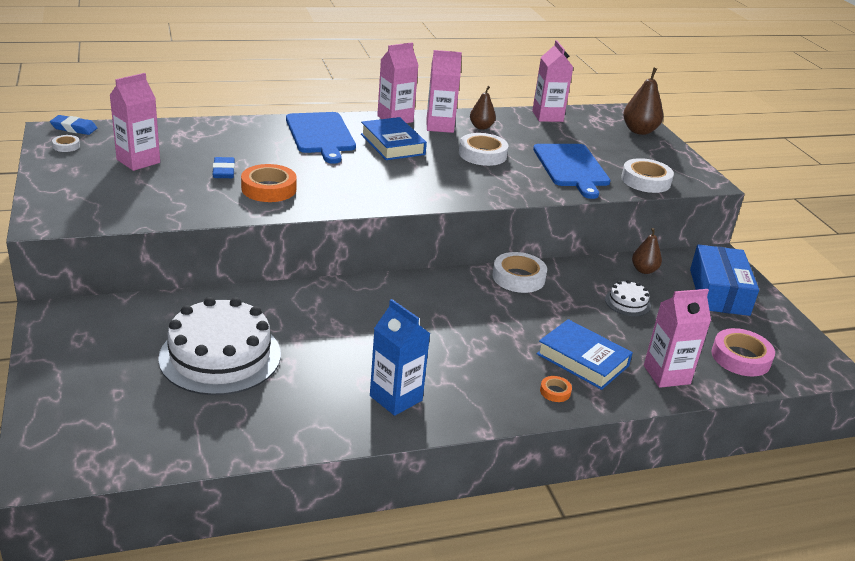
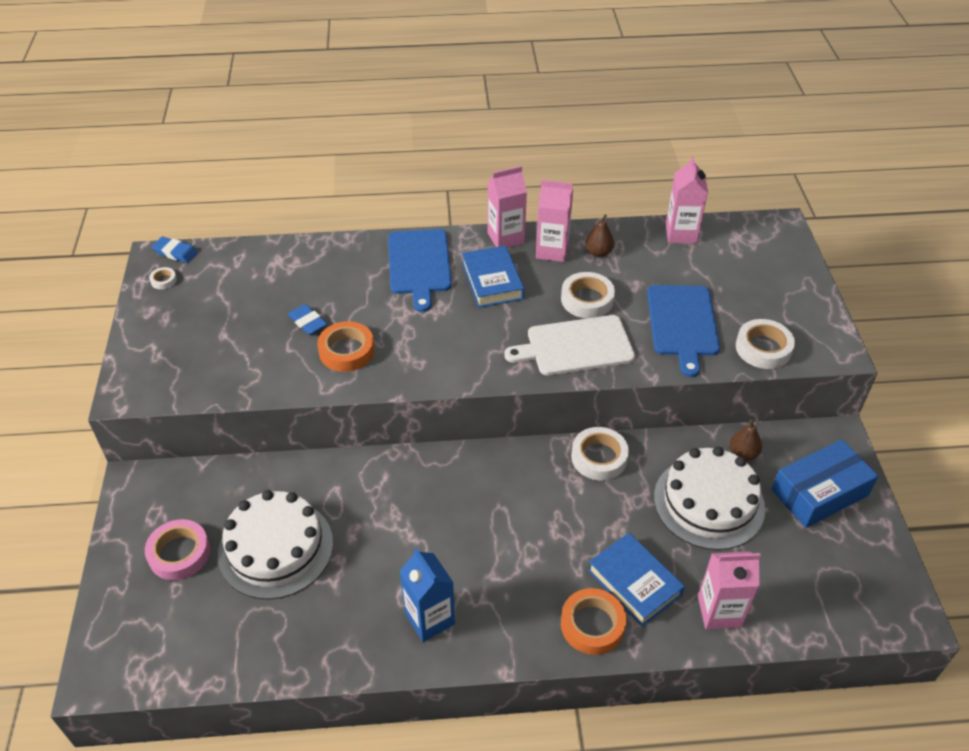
camera: 15 degrees right, 15 degrees up
pink carton [109,73,160,171] -> none
blue eraser [213,157,235,178] -> blue eraser turned 45 degrees counterclockwise [288,304,327,335]
orange tape [540,376,572,402] -> orange tape [561,588,626,655], size x2.04
white cake [605,280,651,316] -> white cake [654,447,765,550], size x2.24
brown pear [623,67,663,135] -> none
blue box [690,244,759,316] -> blue box turned 45 degrees clockwise [772,439,878,528]
pink tape [711,328,775,376] -> pink tape moved to [145,519,210,580]
none -> white cutting board [504,315,635,375]

